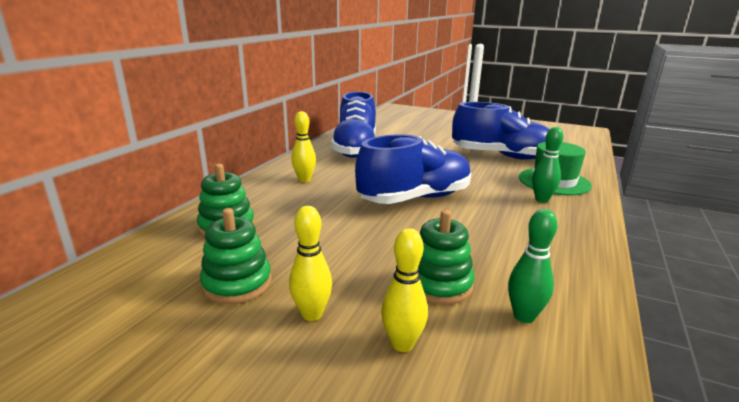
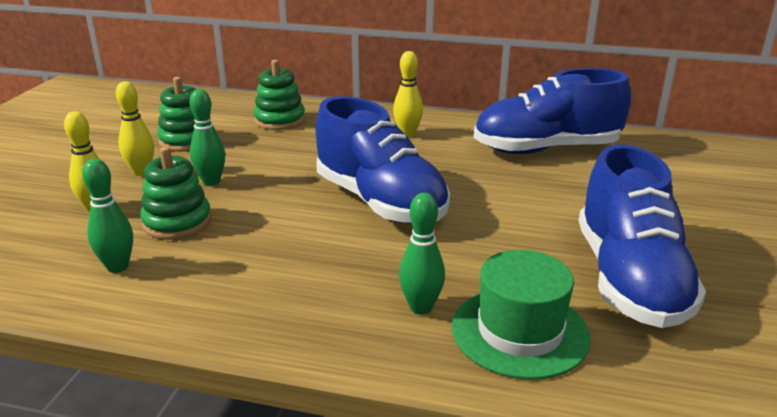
camera: 80 degrees right, 5 degrees up
none -> green bowling pin [189,89,225,186]

